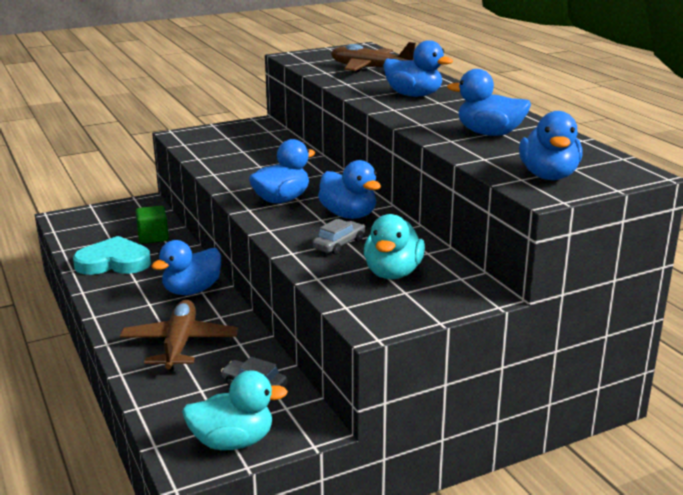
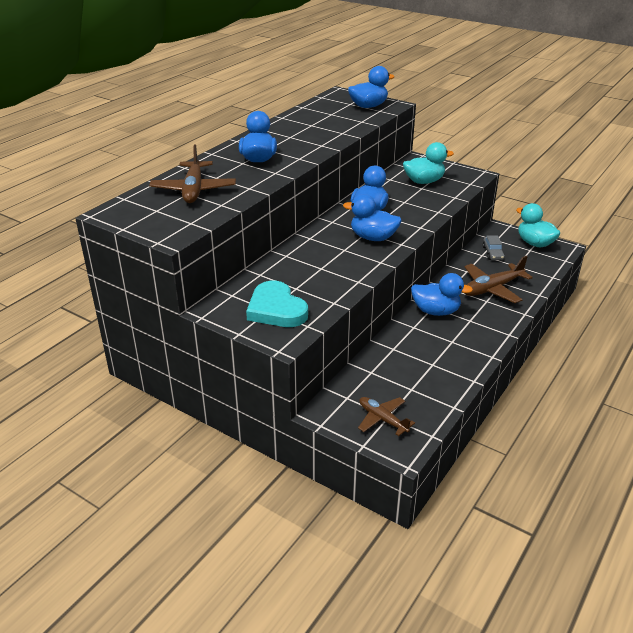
camera: 120 degrees left, 10 degrees up
turquoise heart [73,236,151,275] -> turquoise heart moved to [246,281,308,327]
green cube [135,206,169,244] -> none
grey car [312,218,365,255] -> none
blue duck [447,69,531,136] -> none
none -> brown plane [358,397,415,436]

